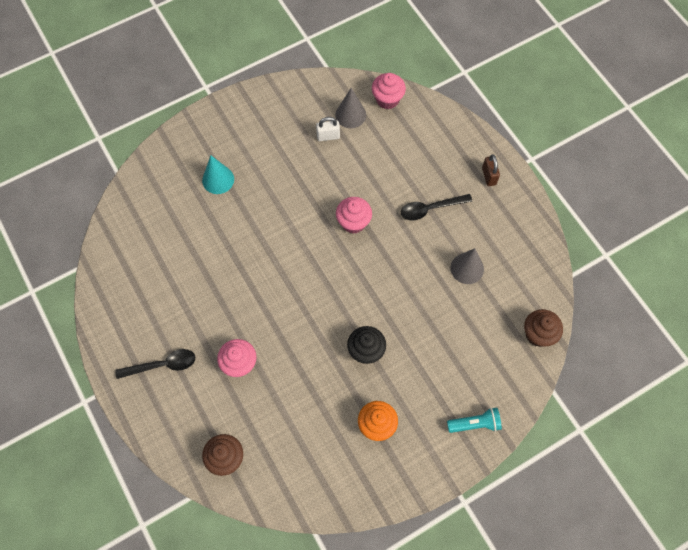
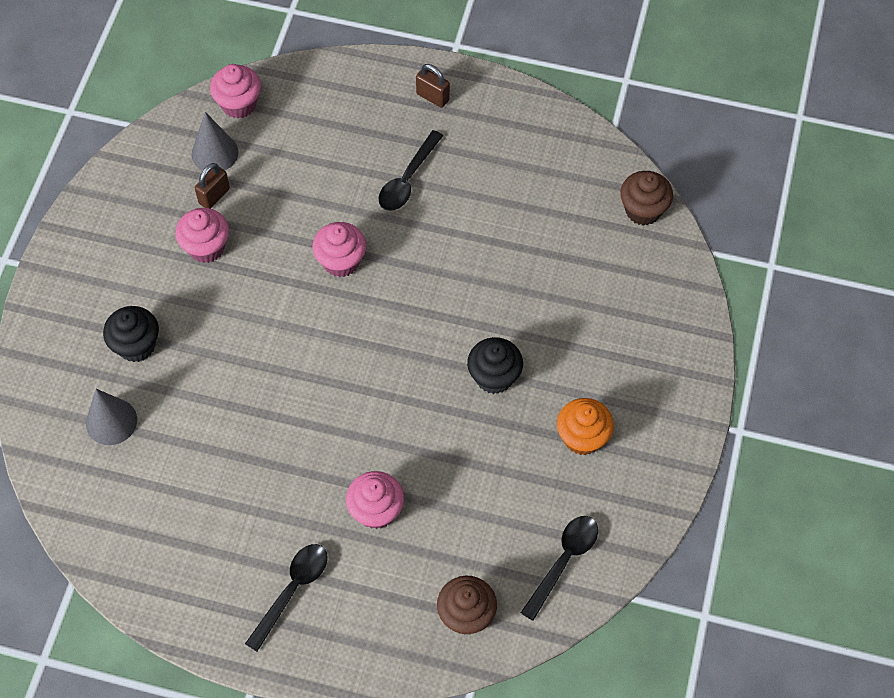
camera: 45 degrees left, 5 degrees down
turquoise cone [202,156,234,194] -> black cupcake [103,306,159,362]
white padlock [316,117,340,141] -> brown padlock [195,163,230,209]
turquoise flashlight [447,408,502,433] -> none
grey cone [450,248,484,284] -> grey cone moved to [86,389,137,445]
none -> pink cupcake [175,208,229,263]
none -> black spoon [521,516,598,621]

